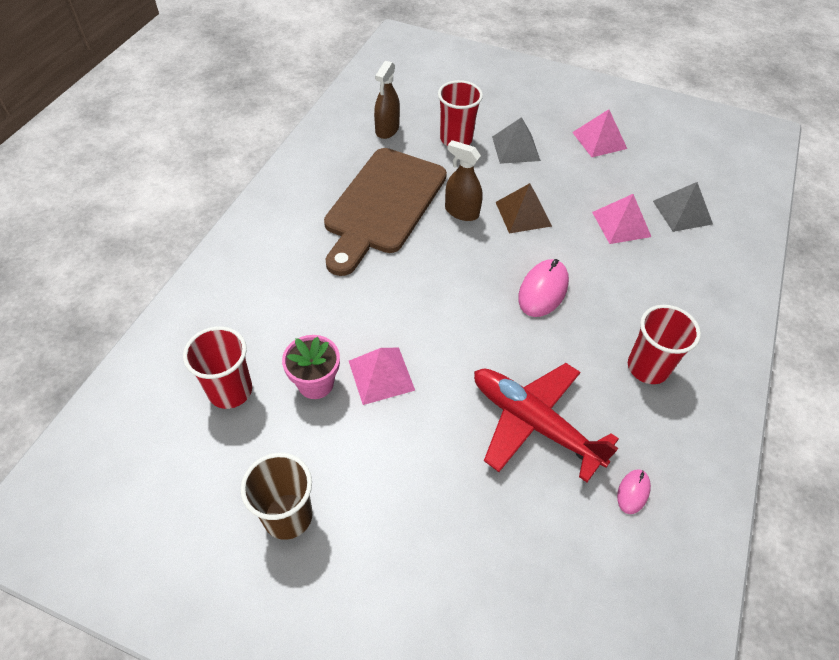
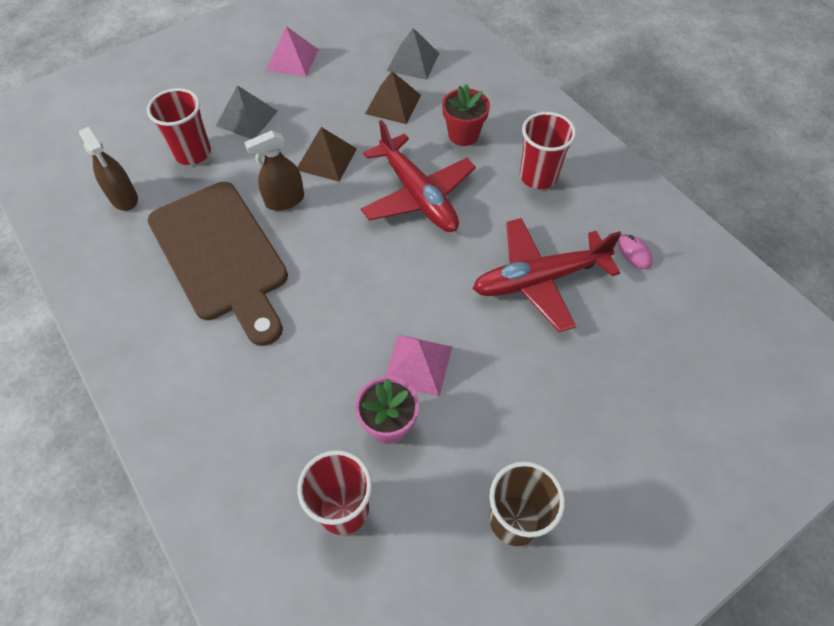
camera: 55 degrees left, 5 degrees up
pink mouse [518,259,569,317] -> red plane [361,120,476,232]
pink pyramid [592,194,651,244] -> brown pyramid [365,71,421,124]
none -> red flower pot [442,84,490,146]

